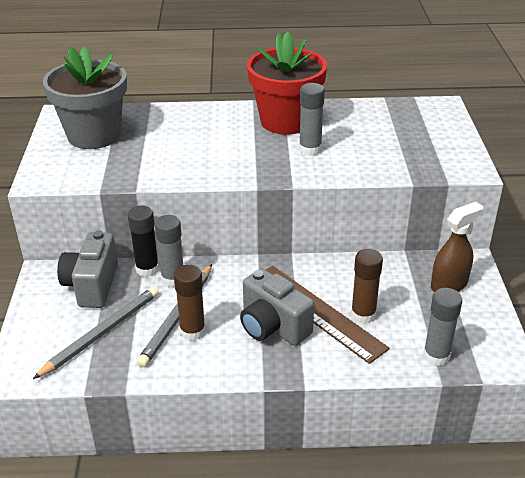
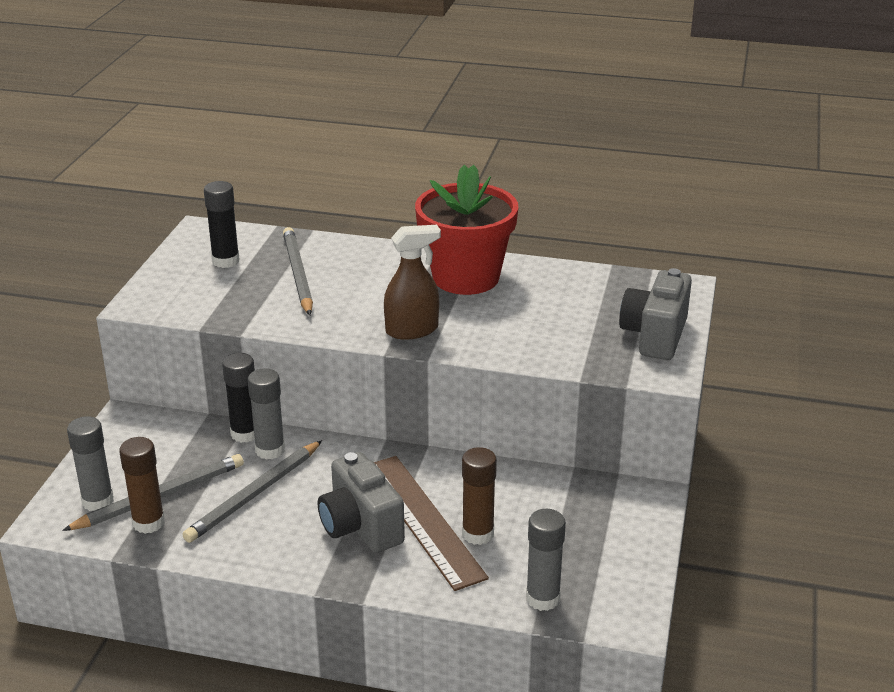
camera: 15 degrees right, 5 degrees down
grey flower pot [43,47,127,149] -> black glue stick [204,181,240,268]
grey camera [57,230,118,308] -> grey camera moved to [619,268,692,360]
brown glue stick [174,265,206,341] -> brown glue stick moved to [119,437,165,534]
grey glue stick [299,83,325,156] -> grey glue stick moved to [67,416,114,511]
brown spray bottle [431,202,483,292] -> brown spray bottle moved to [384,225,441,340]
none -> grey pencil [283,227,313,315]

